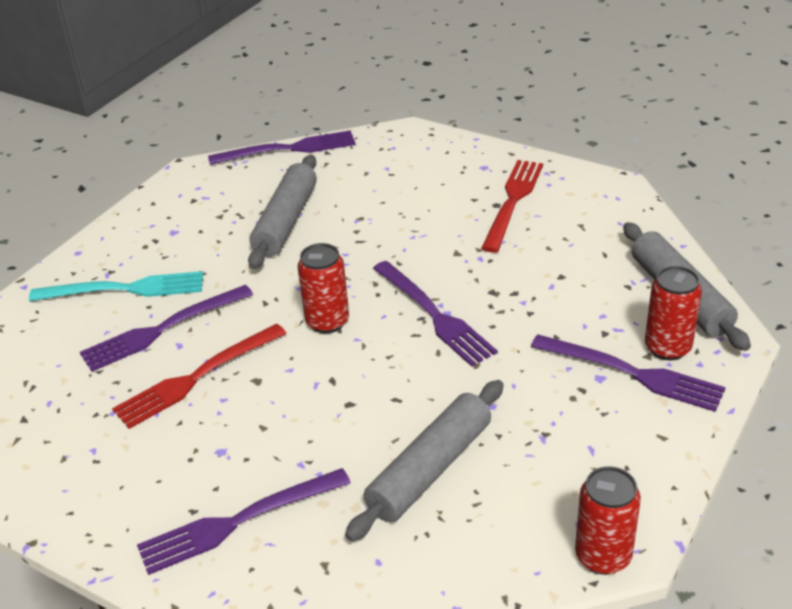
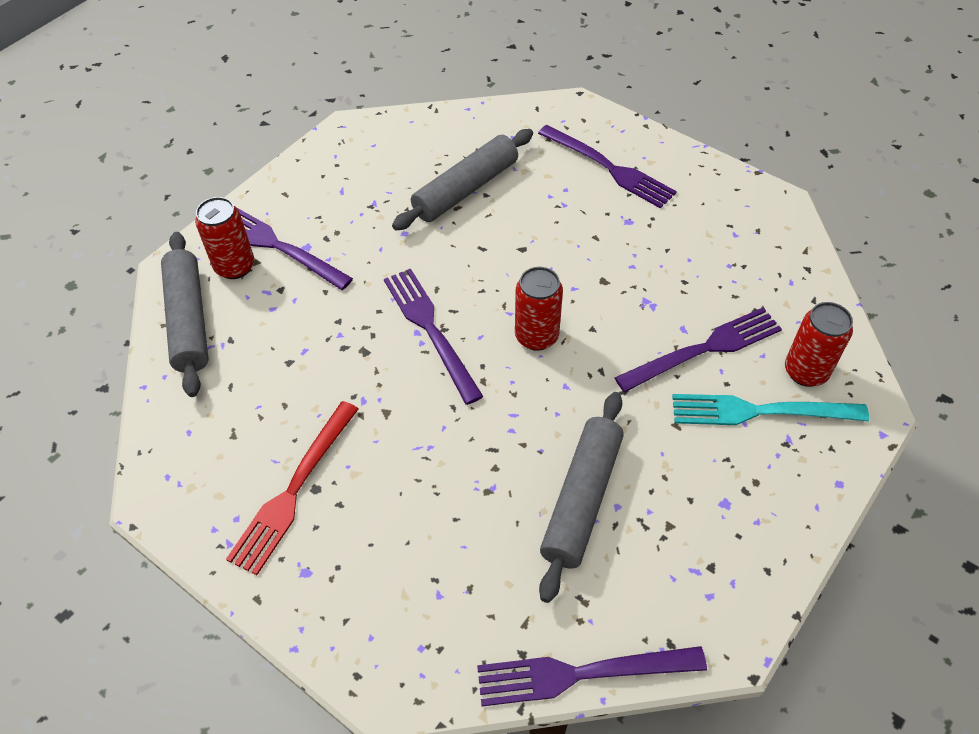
camera: 175 degrees left, 15 degrees up
red fork [112,324,287,429] -> none
purple fork [137,468,351,575] -> purple fork turned 60 degrees clockwise [538,125,677,209]
red can [575,466,641,575] -> red can moved to [785,302,853,387]

